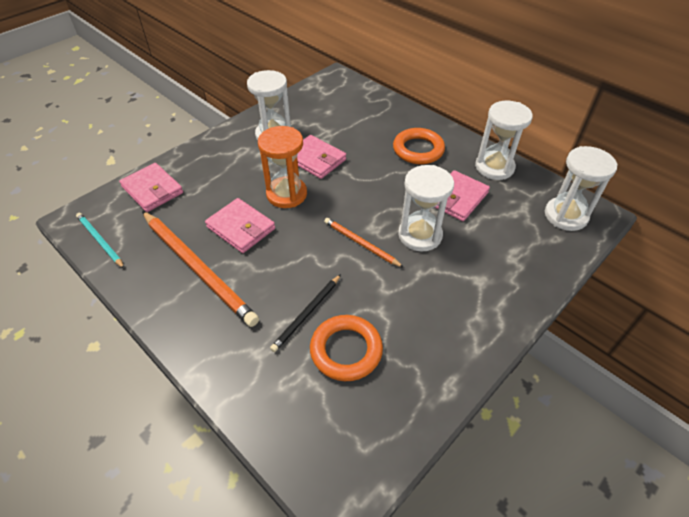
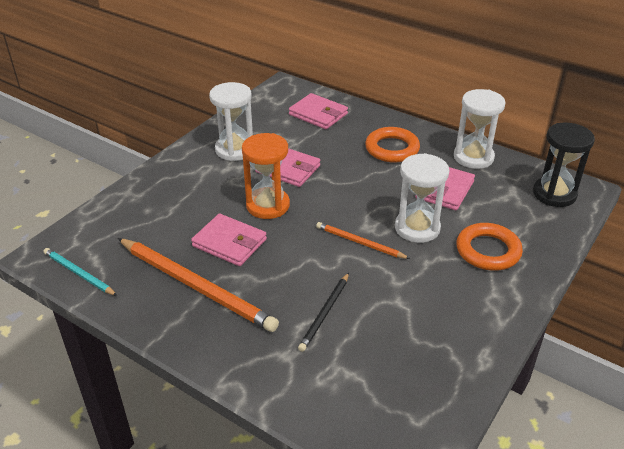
camera: 10 degrees left, 10 degrees down
pink wallet [119,163,183,212] -> pink wallet moved to [289,93,348,129]
orange ring [310,315,383,381] -> orange ring moved to [456,223,523,271]
white hourglass [545,146,618,231] -> black hourglass [533,123,595,207]

